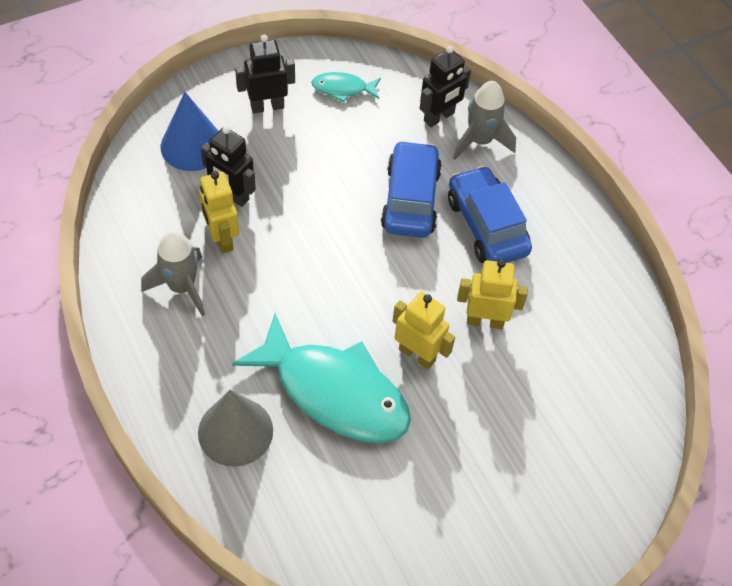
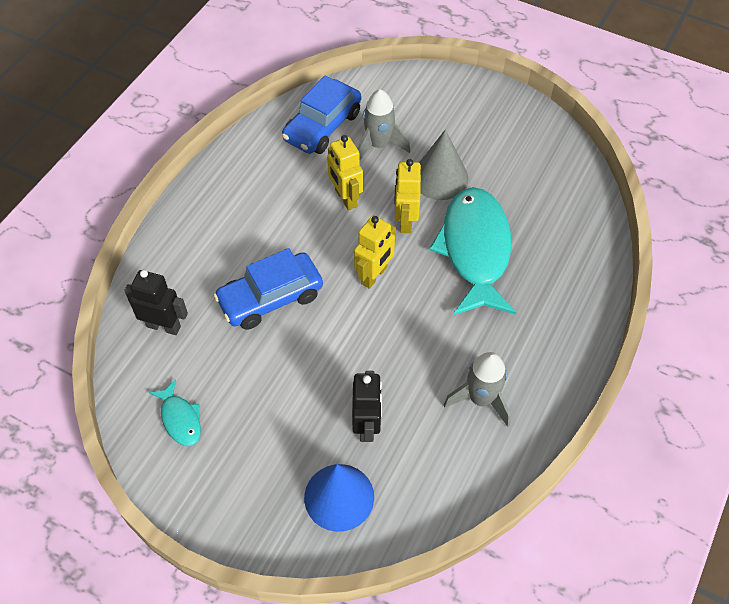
camera: 120 degrees left, 0 degrees up
grey cone [198,390,273,467] -> grey cone moved to [419,129,468,200]
yellow robot [199,171,239,254] -> yellow robot moved to [354,215,396,289]
black robot [235,35,295,113] -> none
blue car [448,165,532,263] -> blue car moved to [282,76,361,154]
grey rocket [453,81,516,160] -> grey rocket moved to [357,89,410,160]

